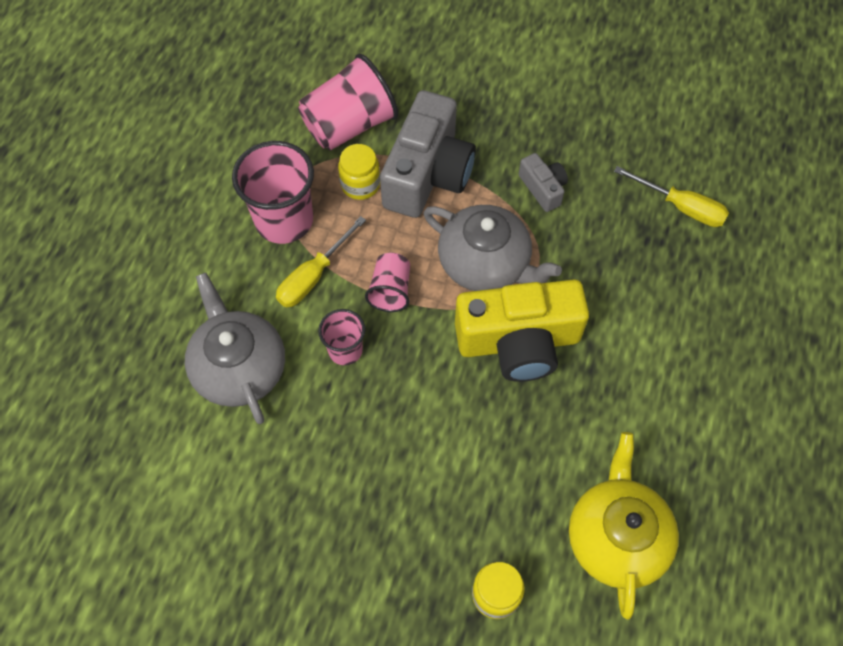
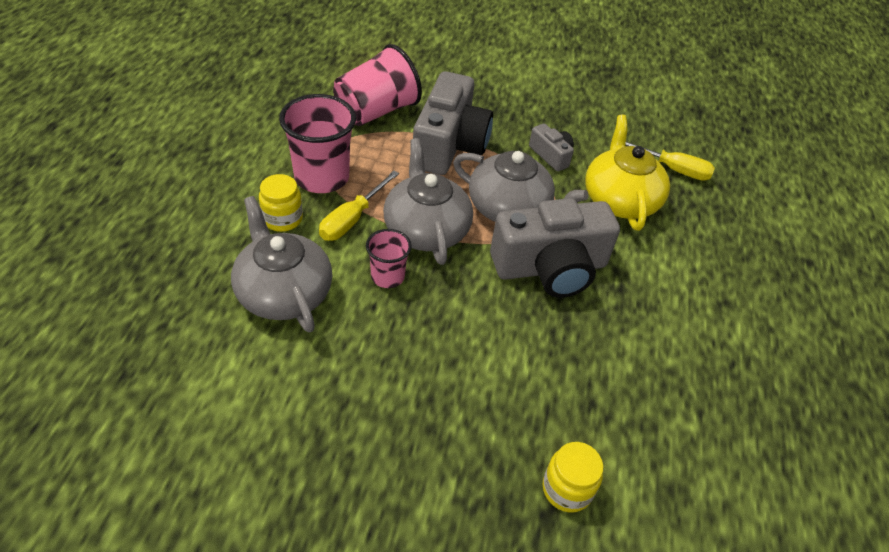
camera: 10 degrees left, 15 degrees down
yellow jar [338,144,380,200] -> yellow jar moved to [259,174,303,232]
pink cup [365,253,410,312] -> grey teapot [383,138,473,265]
yellow camera [455,279,589,382] -> grey camera [490,198,620,298]
yellow teapot [569,432,679,619] -> yellow teapot moved to [585,115,670,231]

